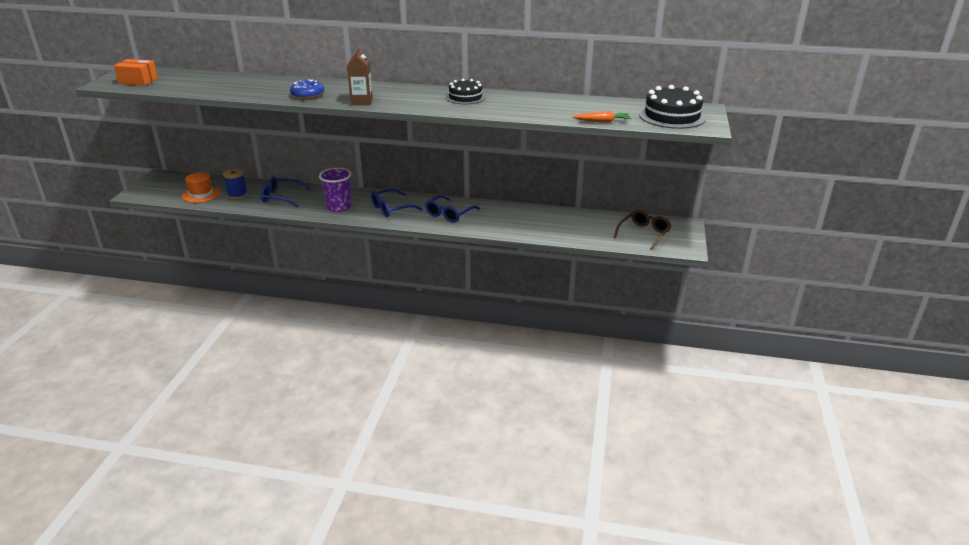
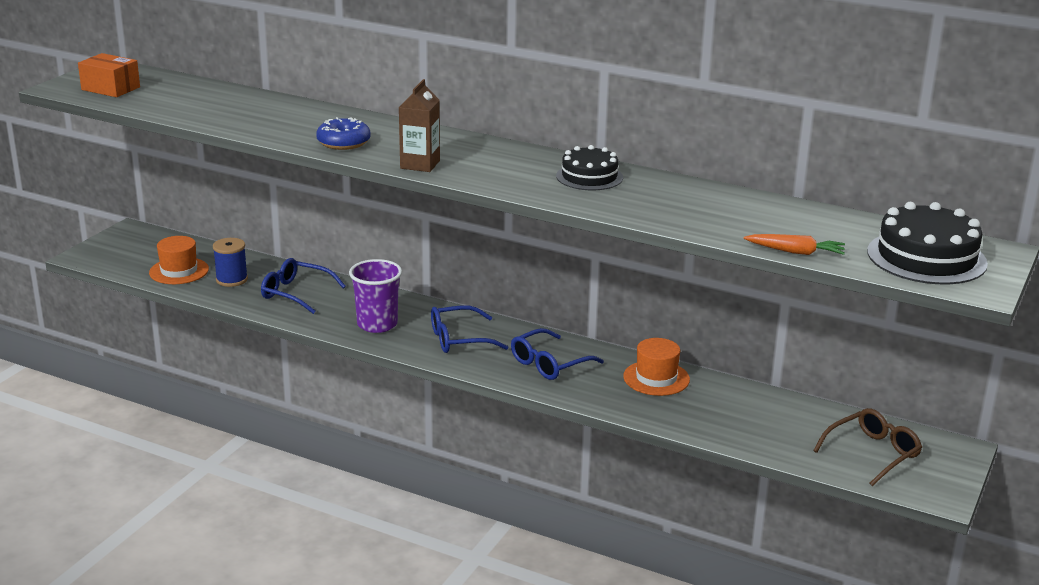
camera: 15 degrees right, 5 degrees down
none -> orange hat [623,338,690,396]

